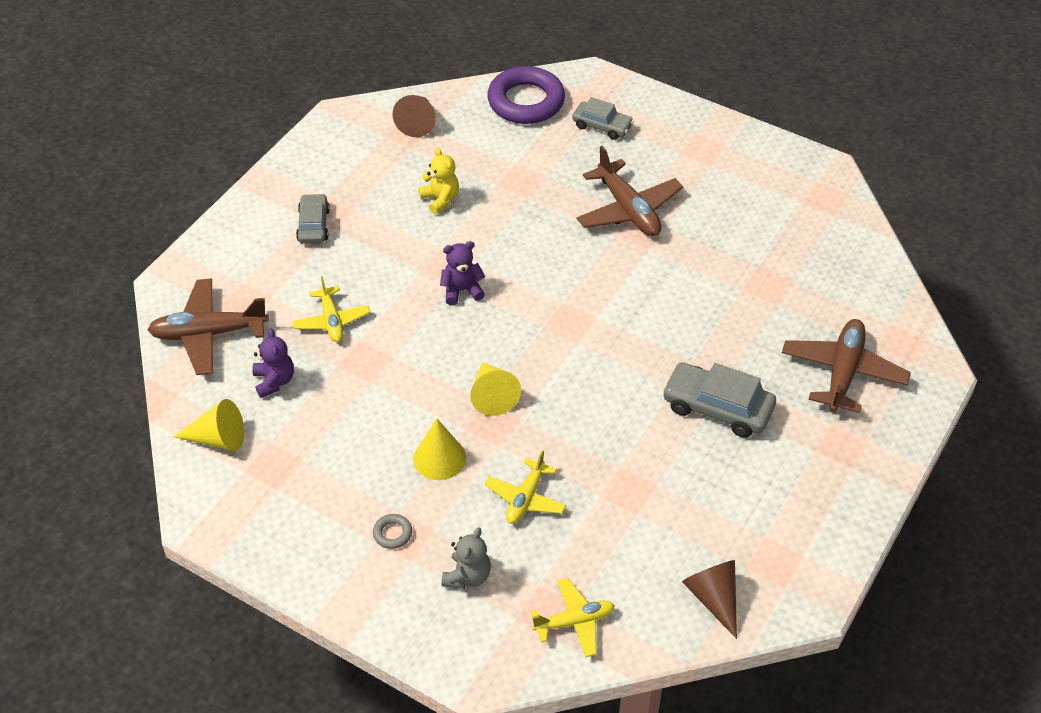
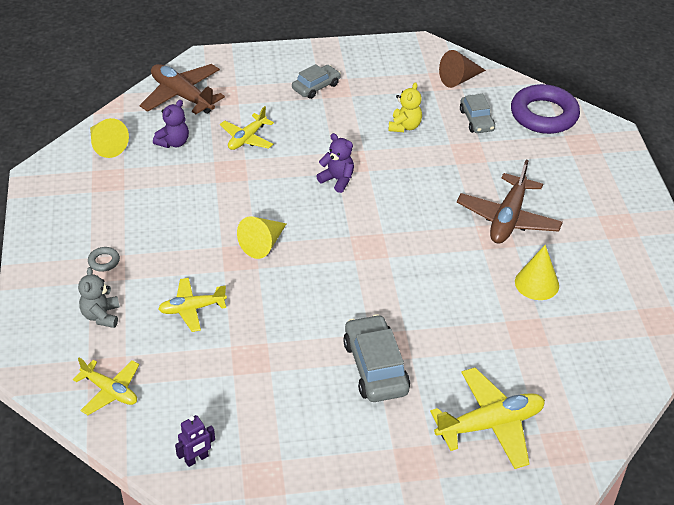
camera: 50 degrees right, 5 degrees down
yellow cone [413,419,466,480] -> yellow cone moved to [515,245,559,300]
grey teddy bear [442,527,491,589] -> grey teddy bear turned 105 degrees clockwise [78,267,120,328]
grey car [572,97,634,140] -> grey car moved to [460,94,495,133]
brown cone [682,560,737,639] -> purple robot [175,415,215,467]
brown plane [782,319,911,413] -> yellow plane [430,368,545,469]

